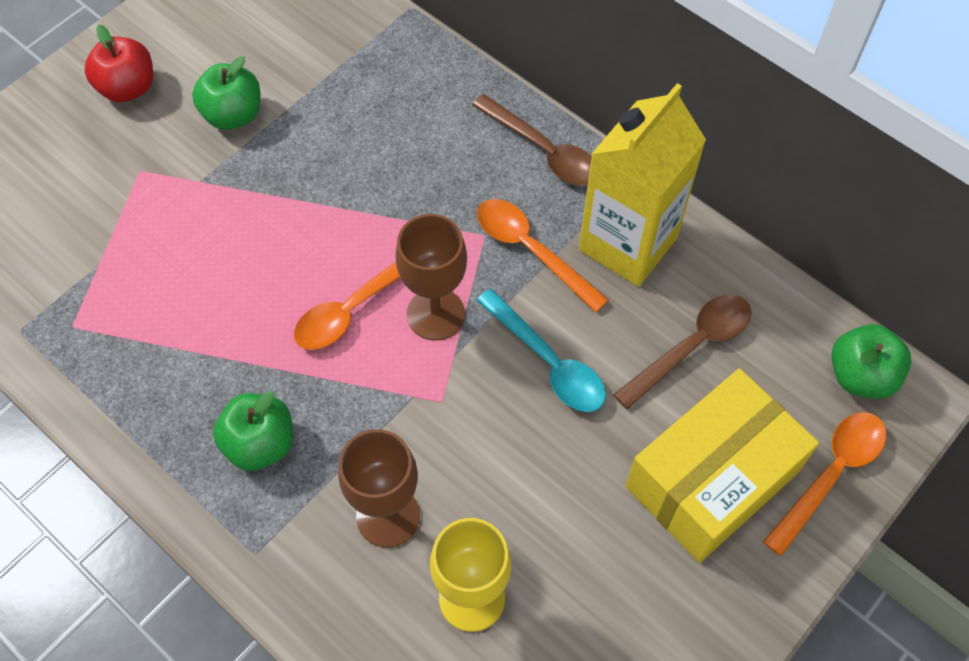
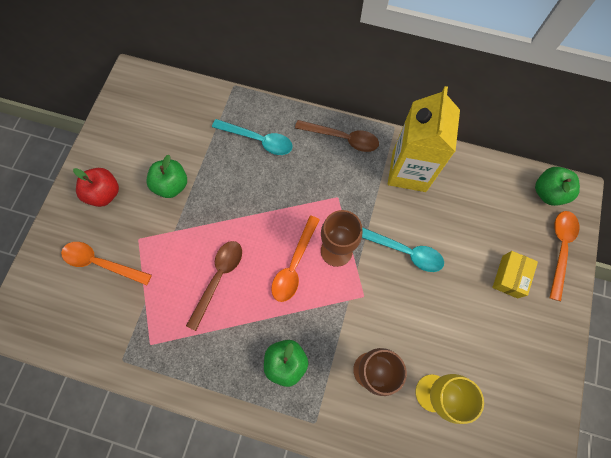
camera: 25 degrees left, 10 degrees up
orange spoon [477,199,609,313] -> orange spoon moved to [61,242,152,285]
brown spoon [613,294,752,409] -> brown spoon moved to [186,241,242,331]
yellow box [626,368,819,563] -> yellow box [492,251,538,299], size x0.49
none -> turquoise spoon [212,119,293,155]

